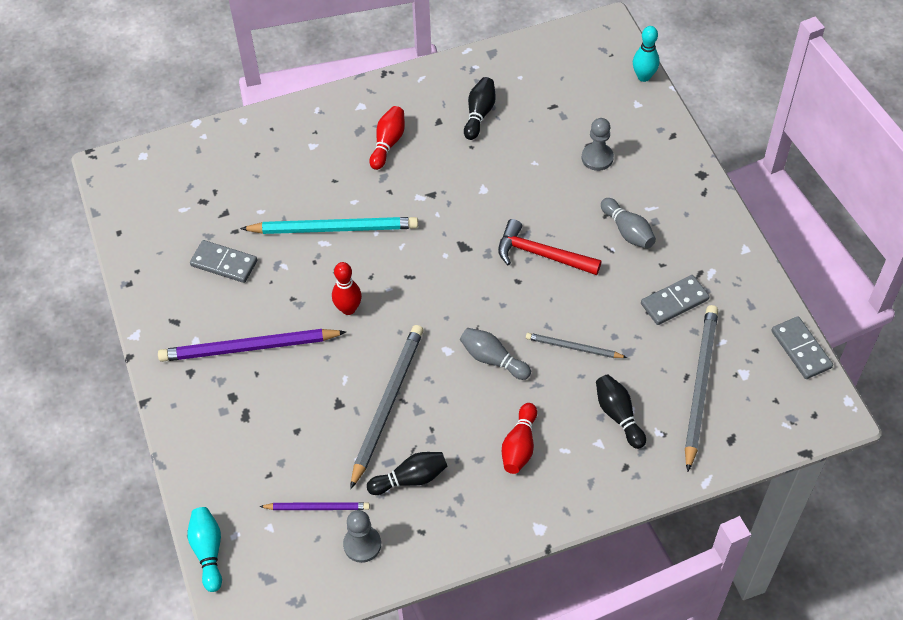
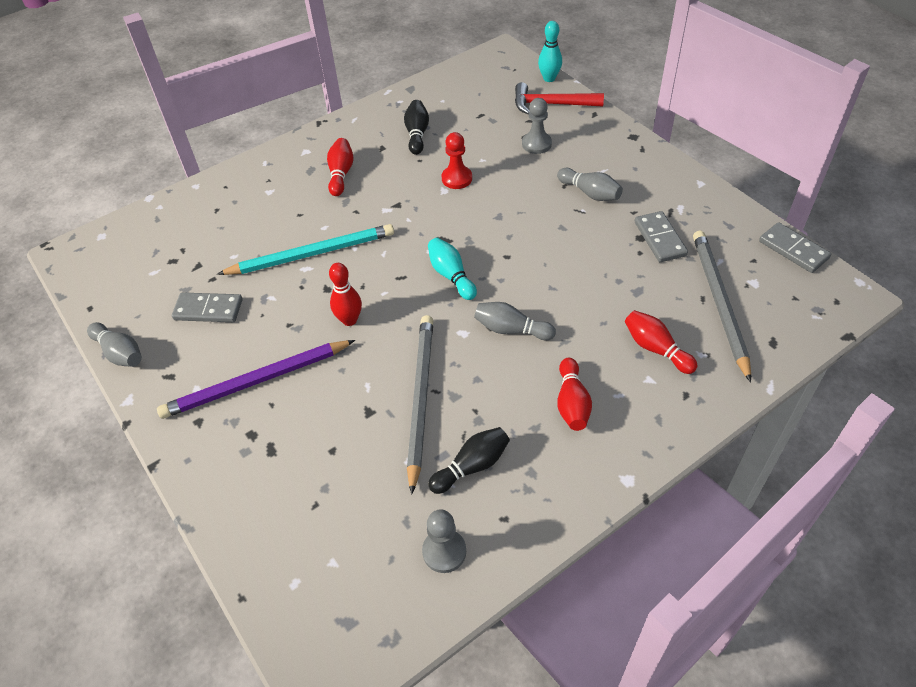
camera: 15 degrees left, 5 degrees down
turquoise bowling pin [187,507,222,592] -> turquoise bowling pin moved to [428,238,477,300]
purple pencil [259,502,370,510] -> none
red hammer [498,219,602,275] -> red hammer moved to [515,82,604,115]
grey pencil [526,333,627,358] -> none
black bowling pin [596,374,646,449] -> red bowling pin [625,310,698,374]
grey domino [641,275,710,325] -> grey domino turned 60 degrees counterclockwise [635,211,688,262]
none -> grey bowling pin [87,322,142,367]
none -> red pawn [442,132,472,189]

